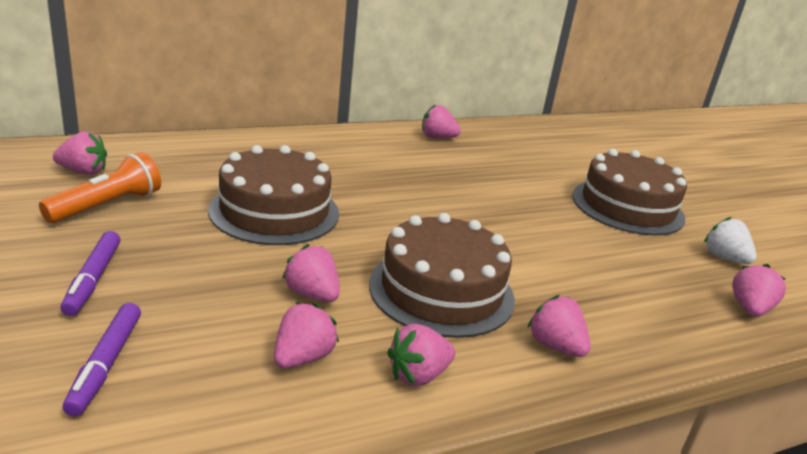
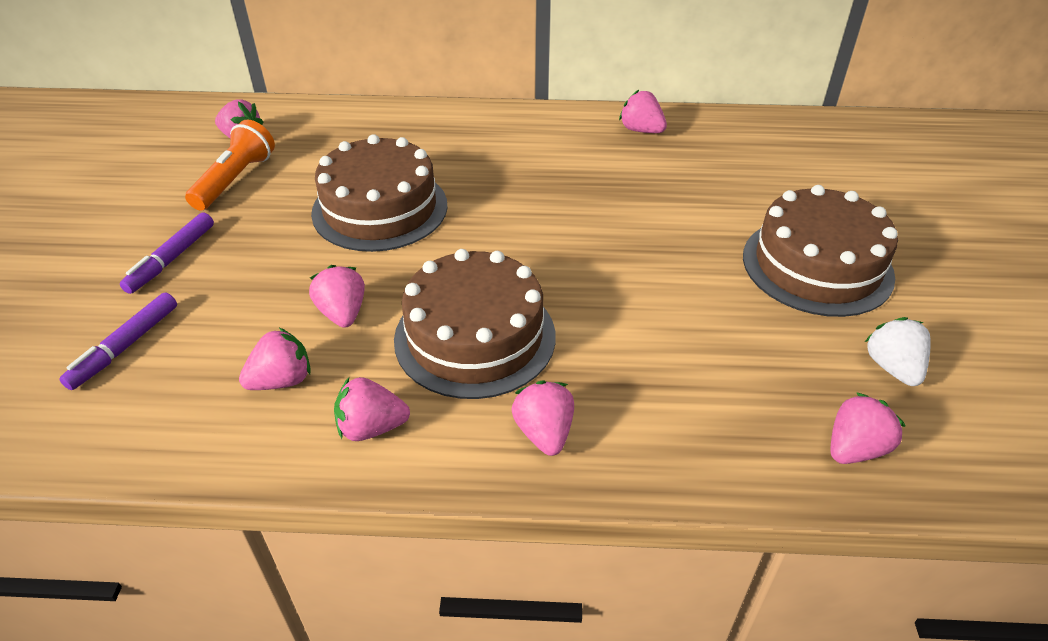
camera: 30 degrees right, 15 degrees up
orange flashlight [39,152,161,223] -> orange flashlight turned 45 degrees counterclockwise [185,120,275,211]

